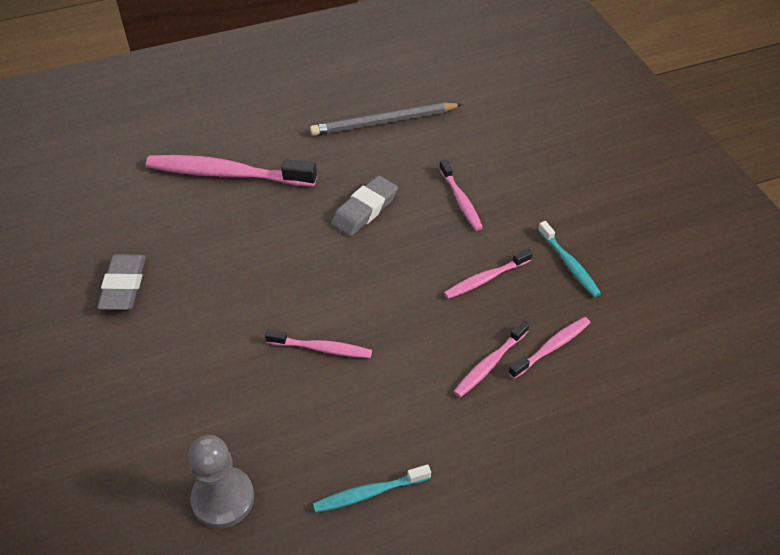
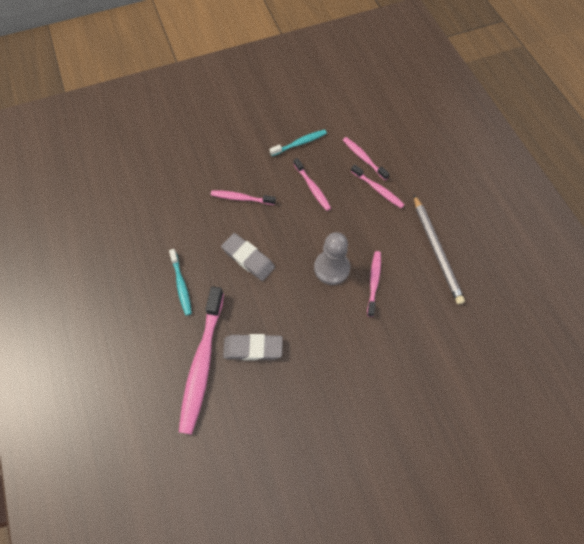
camera: 90 degrees left, 15 degrees up
grey eraser [97,254,146,310] -> grey eraser moved to [223,334,283,360]
grey pawn [188,435,254,528] -> grey pawn moved to [314,232,350,285]
grey pencil [310,103,463,136] -> grey pencil moved to [414,195,465,304]
turquoise toothbrush [313,464,431,513] -> turquoise toothbrush moved to [169,249,192,316]
pink toothbrush [439,160,483,231] -> pink toothbrush turned 150 degrees counterclockwise [211,190,276,205]

